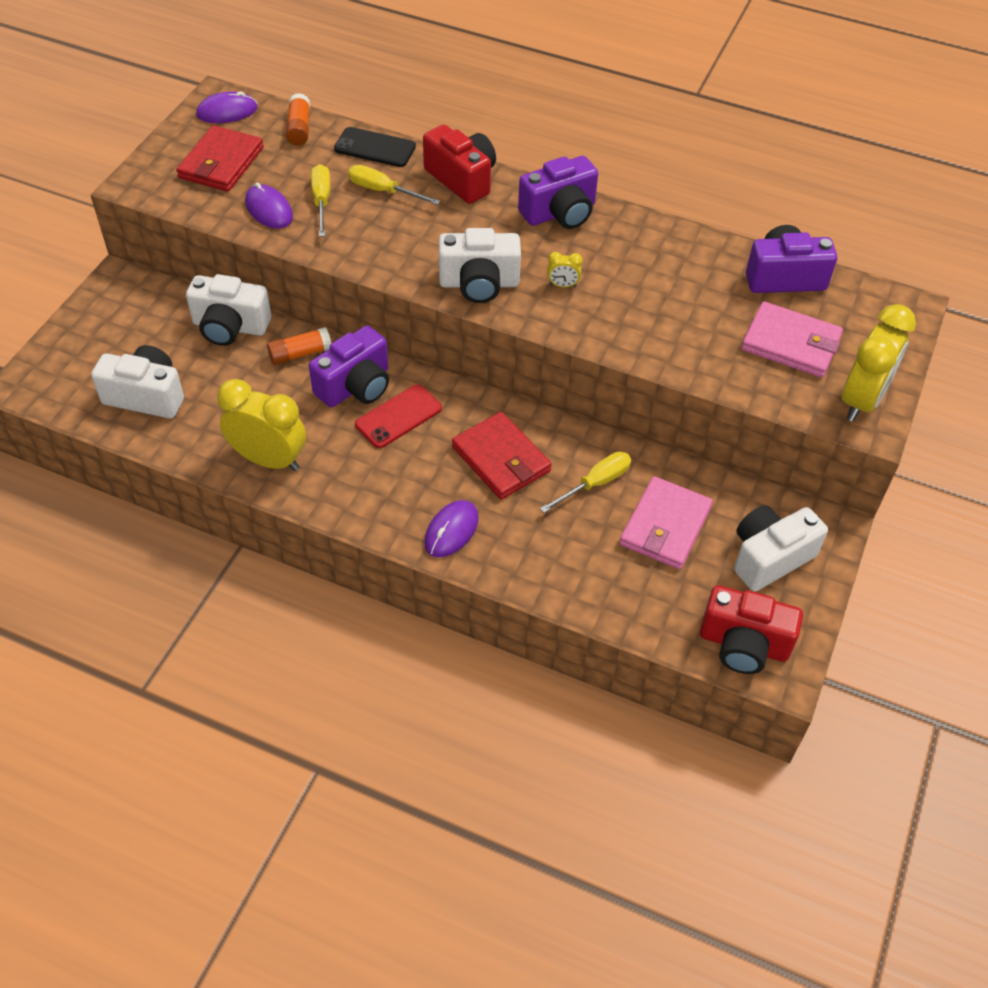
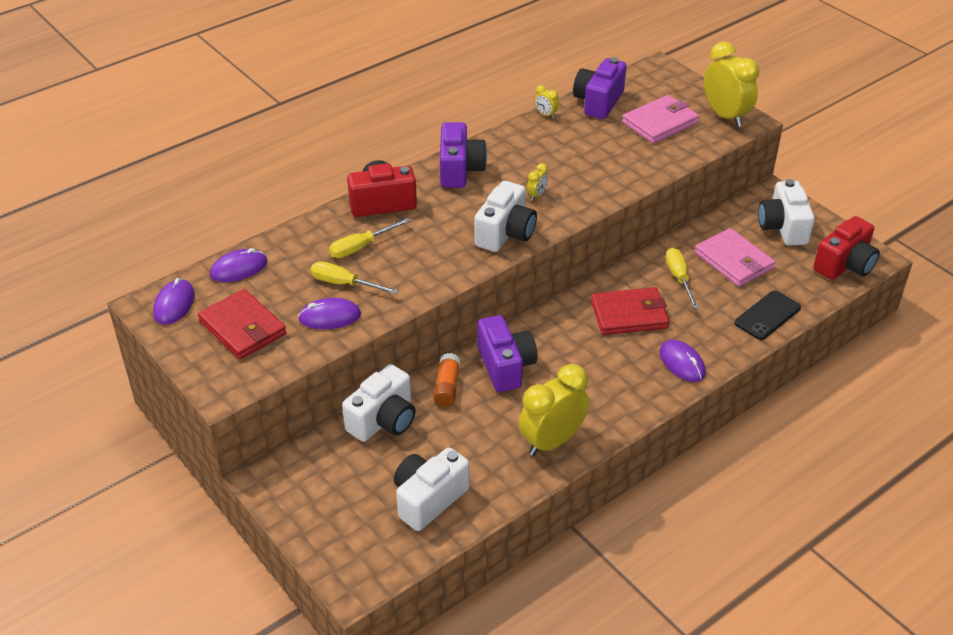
camera: 60 degrees left, 10 degrees down
orange glue stick [286,93,310,145] -> purple mouse [210,248,268,282]
black phone [334,127,416,167] -> black phone moved to [735,290,801,340]
red phone [355,384,442,448] -> none
none -> yellow clock [534,85,559,118]

